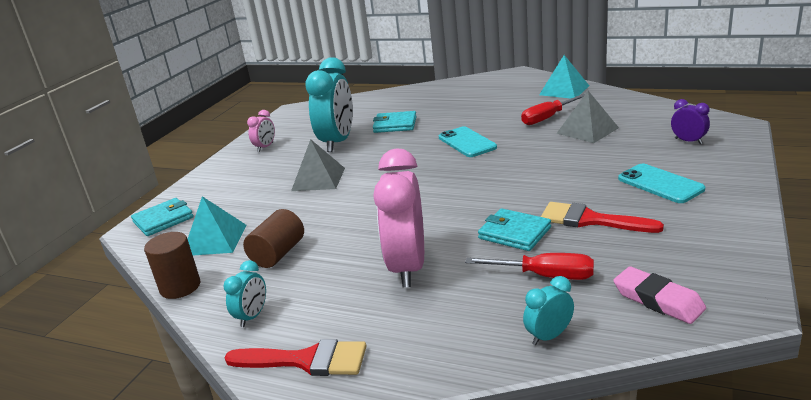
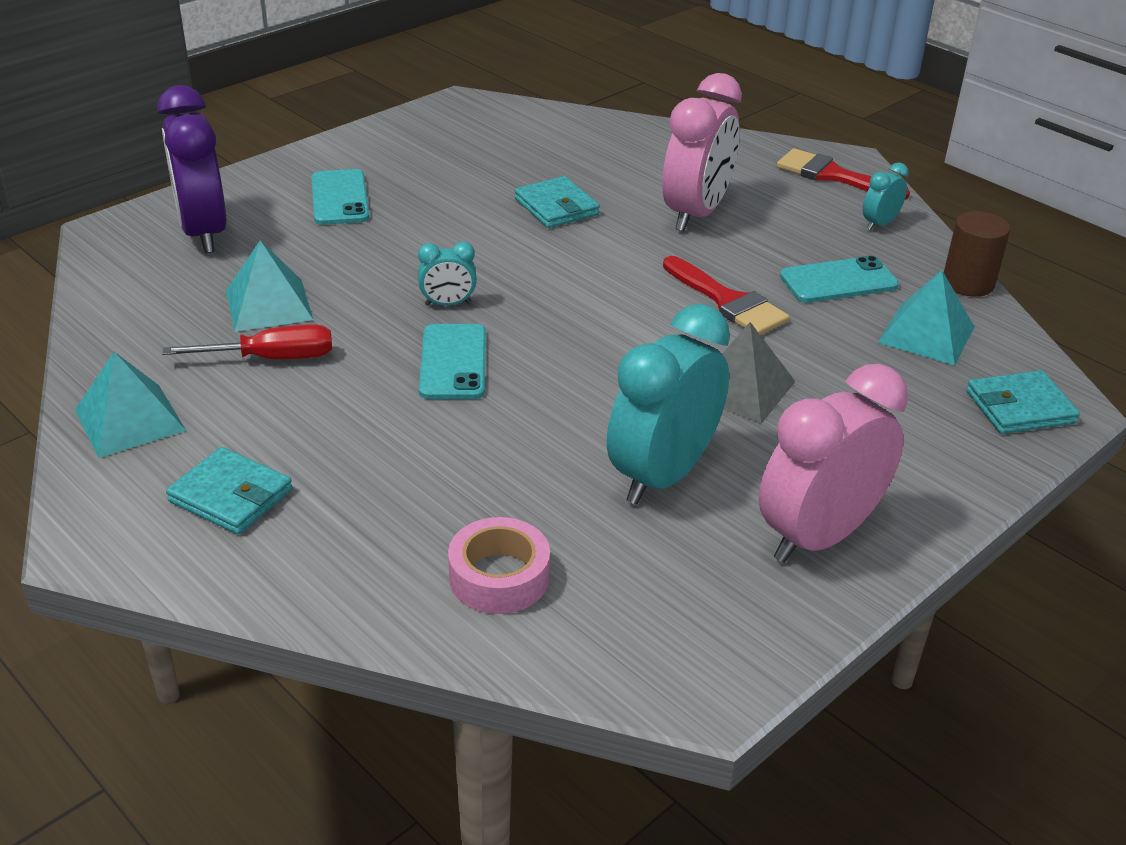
camera: 160 degrees left, 10 degrees up
brown cylinder [243,209,304,268] -> turquoise phone [780,256,899,303]
pink clock [247,110,275,152] -> pink clock [759,364,908,563], size x2.18
turquoise wallet [373,111,417,133] -> turquoise wallet moved to [166,447,293,535]
red screwdriver [465,253,594,280] -> none
turquoise clock [523,276,574,345] -> turquoise clock moved to [418,242,477,306]
red brush [541,202,664,233] -> red brush moved to [663,256,790,335]
grey pyramid [556,91,619,143] -> turquoise pyramid [226,240,313,332]
pink eraser [613,266,706,324] -> none
purple clock [671,99,710,144] -> purple clock [157,85,227,253], size x2.18
none -> pink tape [448,517,550,614]

